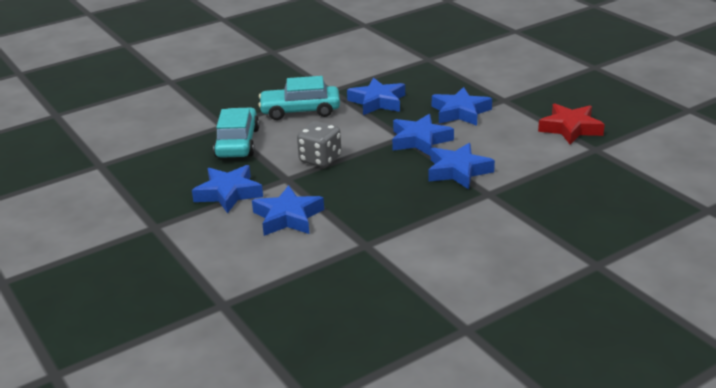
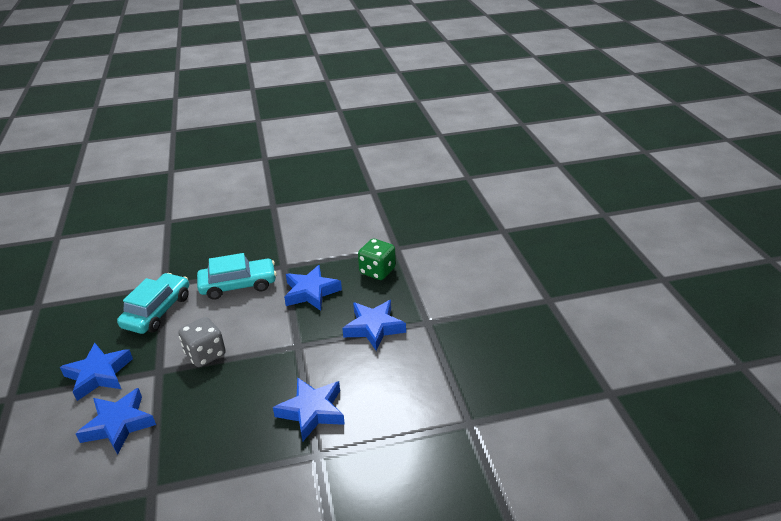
camera: 20 degrees right, 5 degrees up
turquoise car [258,76,340,120] -> turquoise car turned 150 degrees clockwise [197,253,277,300]
blue star [392,114,454,156] -> none
red star [538,103,605,145] -> none
none -> green dice [358,239,396,280]

